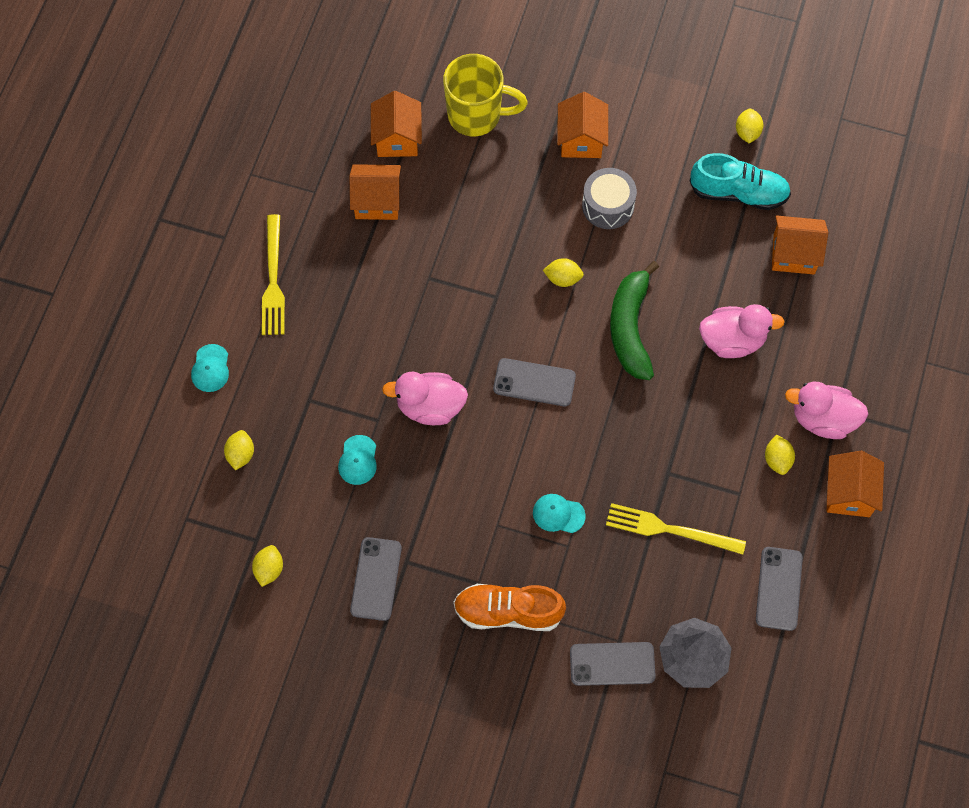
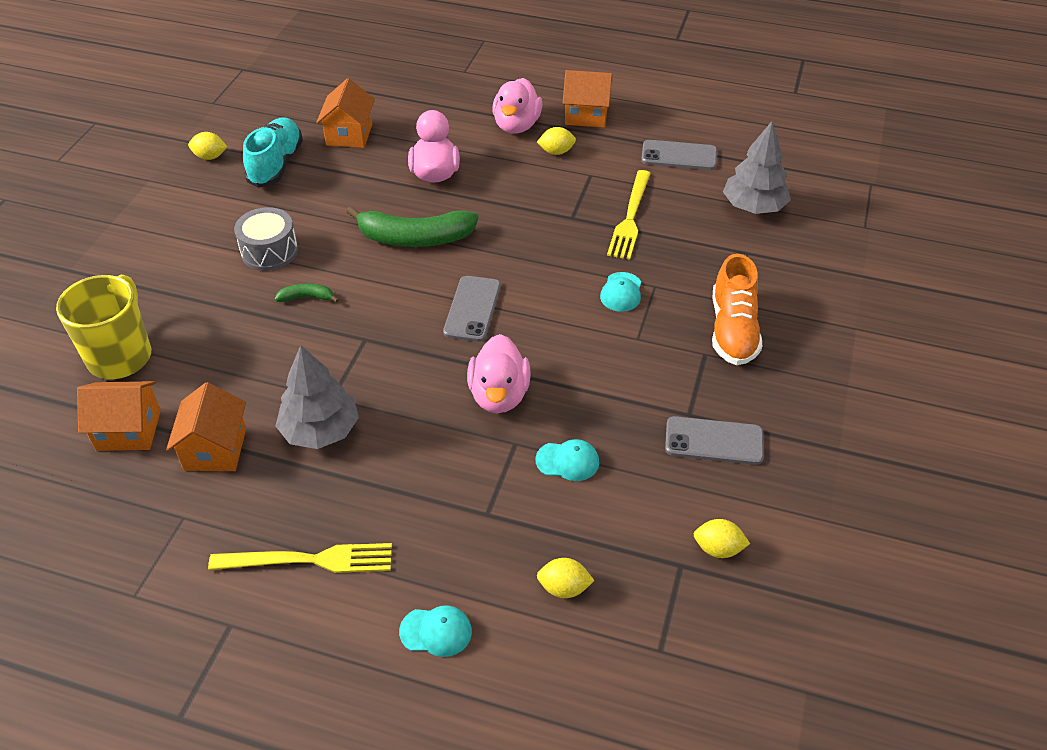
camera: 90 degrees left, 20 degrees down
yellow lemon [543,258,584,287] -> none
orange house [557,92,608,158] -> none
grey phone [570,642,656,686] -> none
none -> green banana [275,284,339,303]
none -> grey tree [276,345,359,449]

